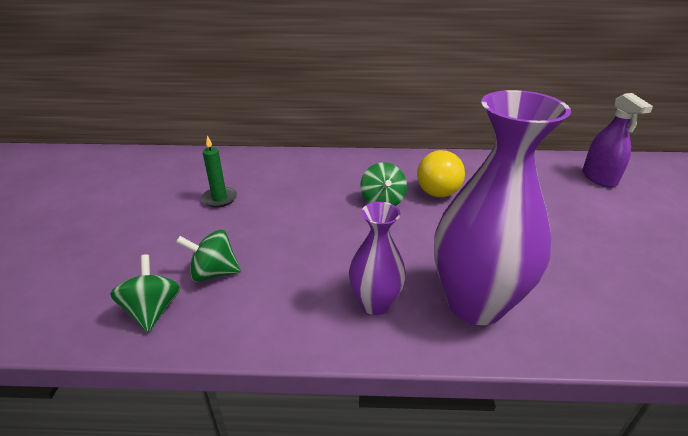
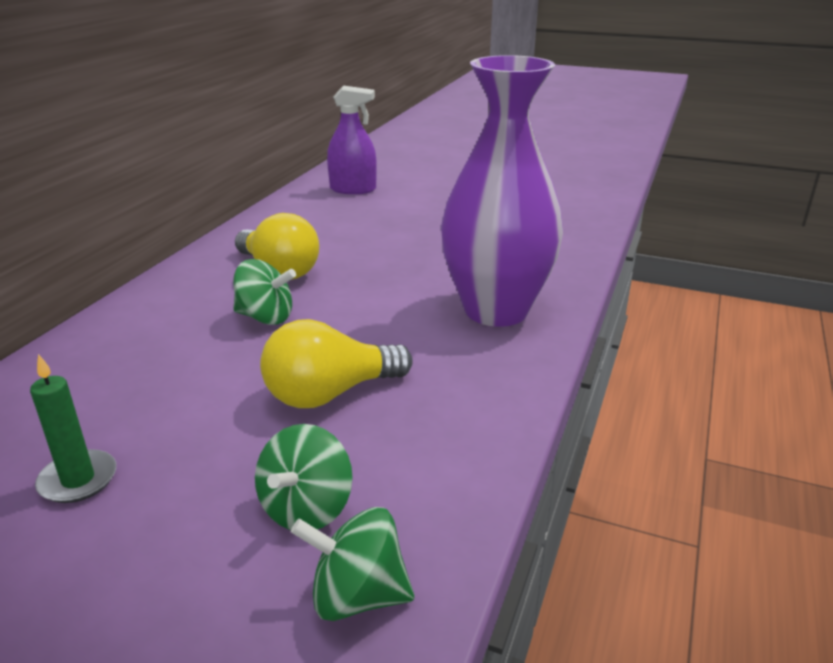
camera: 70 degrees left, 5 degrees down
purple vase [349,202,406,315] -> none
none -> yellow light bulb [260,319,413,408]

